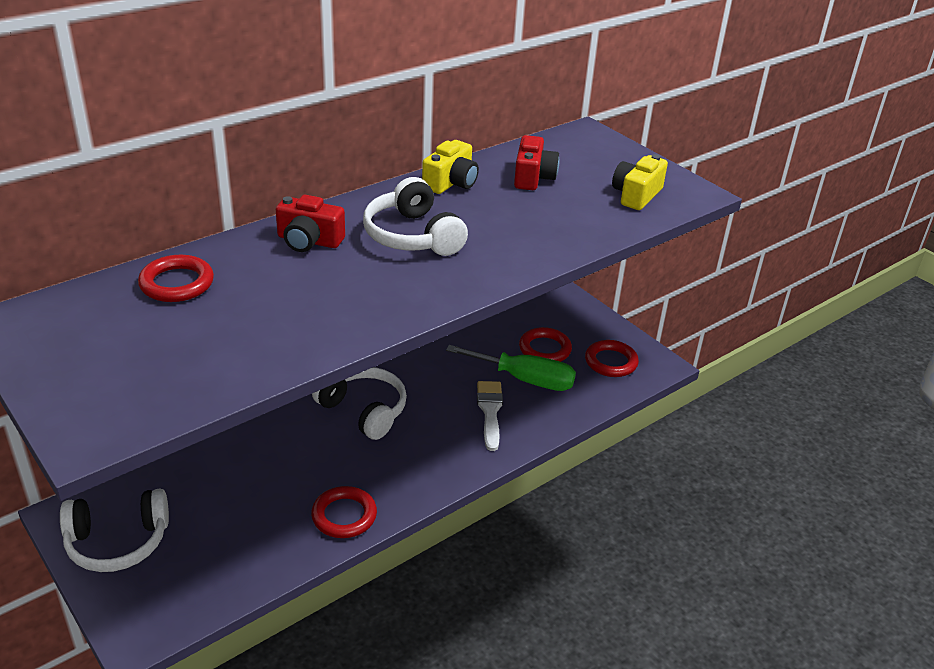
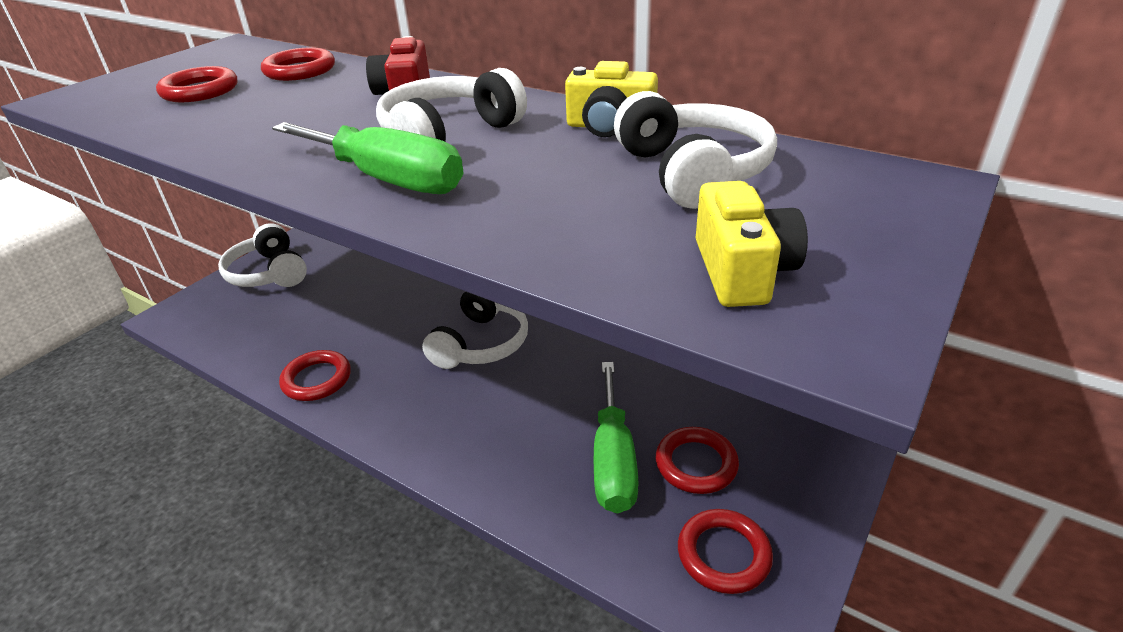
camera: 75 degrees right, 0 degrees up
white brush [477,381,503,451] -> none
red camera [514,135,559,190] -> white headphones [614,91,777,209]
yellow camera [612,154,668,210] -> yellow camera turned 75 degrees clockwise [696,181,808,307]
none -> red ring [156,66,237,102]
none -> green screwdriver [272,122,463,194]

